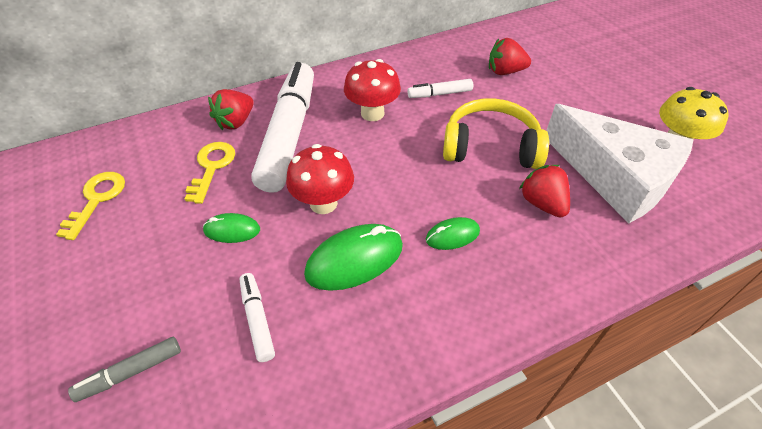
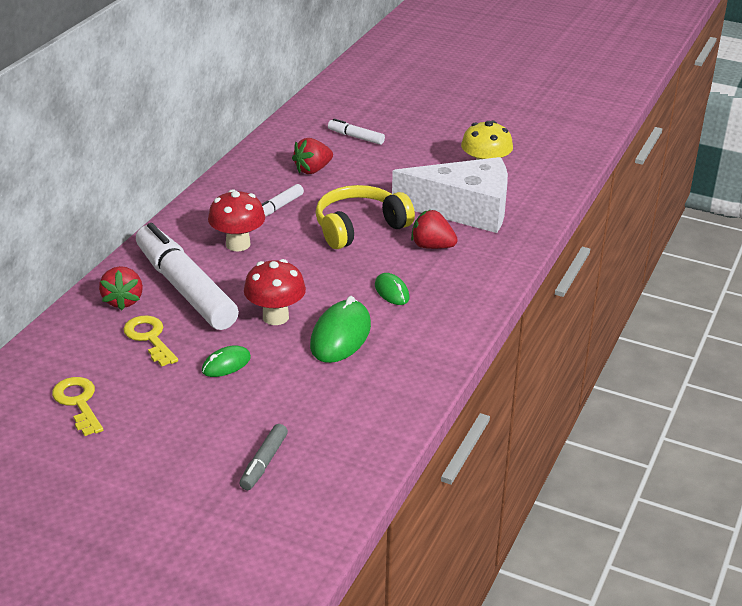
camera: 40 degrees left, 15 degrees down
white marker [240,273,275,362] -> white marker moved to [328,118,385,145]
green mouse [426,217,480,250] -> green mouse turned 60 degrees counterclockwise [375,273,410,305]

